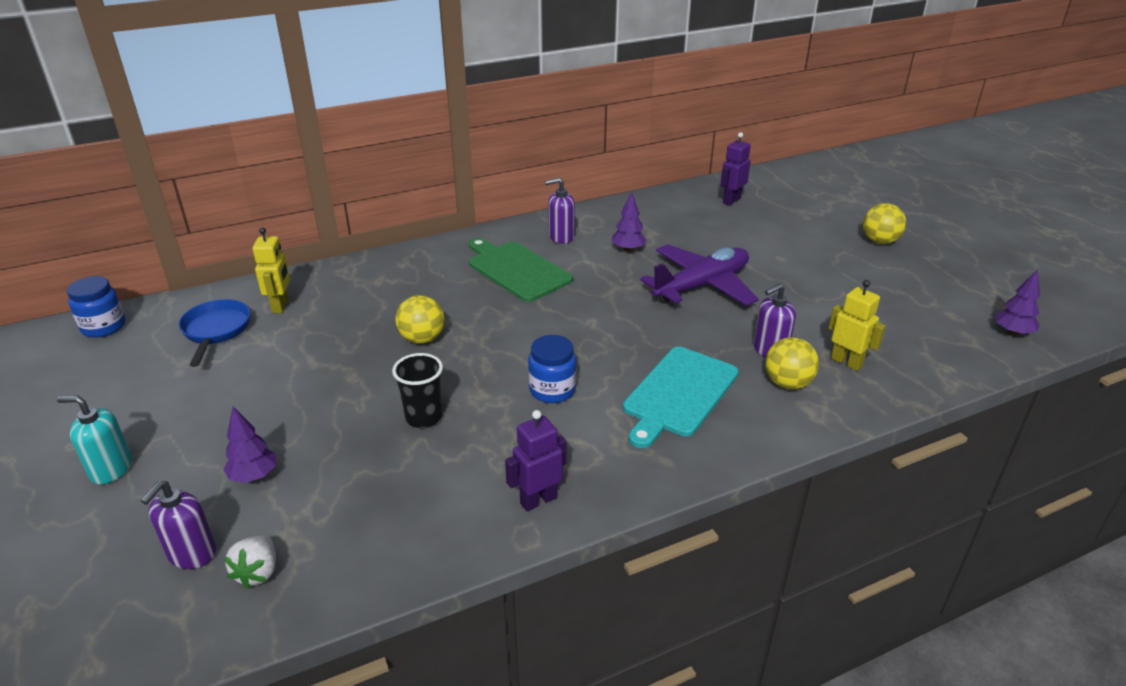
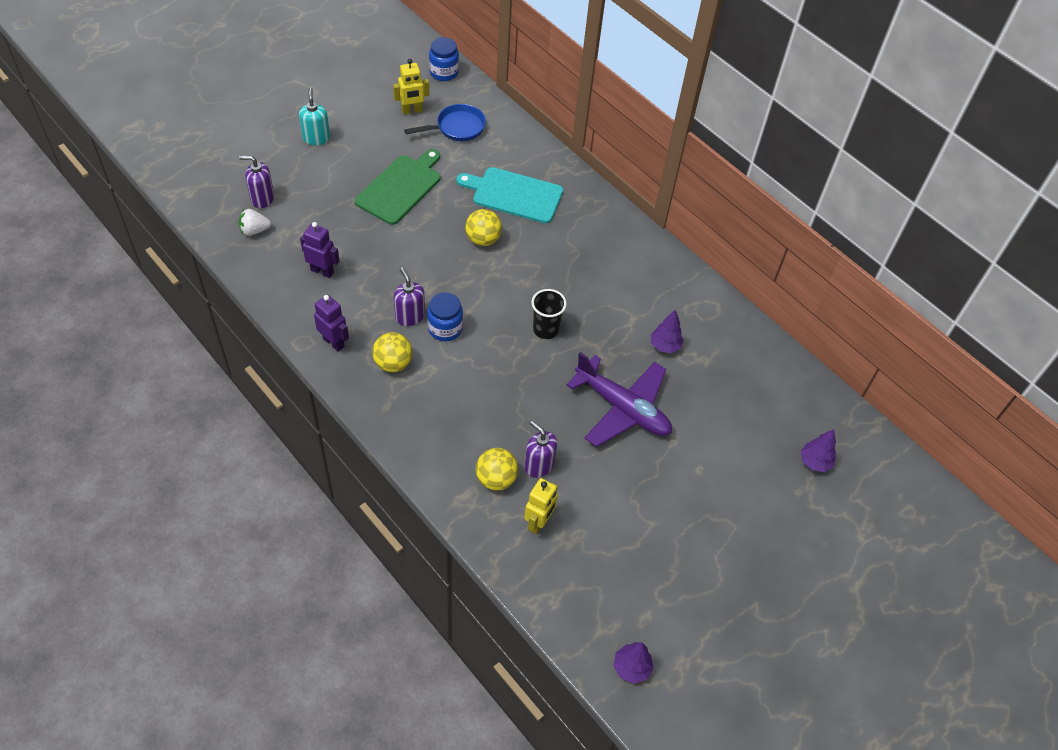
camera: 70 degrees right, 20 degrees up
purple tree [223,407,276,483] -> purple tree moved to [801,429,836,472]
yellow robot [252,227,290,313] -> yellow robot moved to [393,59,429,115]
black cup [392,353,443,428] -> black cup moved to [531,289,567,339]
green cutting board [469,238,573,302] -> green cutting board moved to [355,149,440,225]
purple soap dispenser [545,178,575,244] -> purple soap dispenser moved to [394,267,425,326]
turquoise cutting board [623,347,739,448] -> turquoise cutting board moved to [456,167,563,223]
purple robot [720,132,751,206] -> purple robot moved to [300,222,339,278]
yellow ball [863,203,906,244] -> yellow ball moved to [372,332,413,372]

